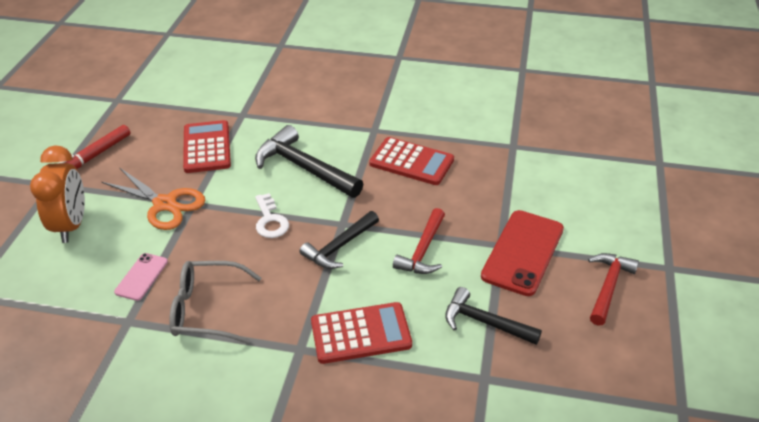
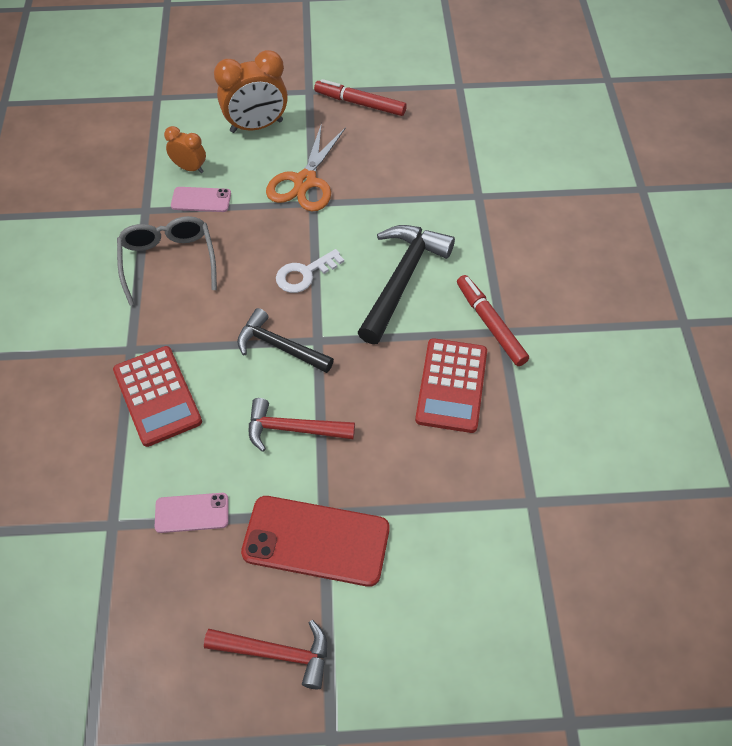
camera: 75 degrees right, 15 degrees up
red calculator [183,120,231,173] -> none
black hammer [445,287,542,345] -> pink phone [155,493,228,533]
none -> orange clock [164,126,206,173]
none -> red marker [457,275,529,366]

